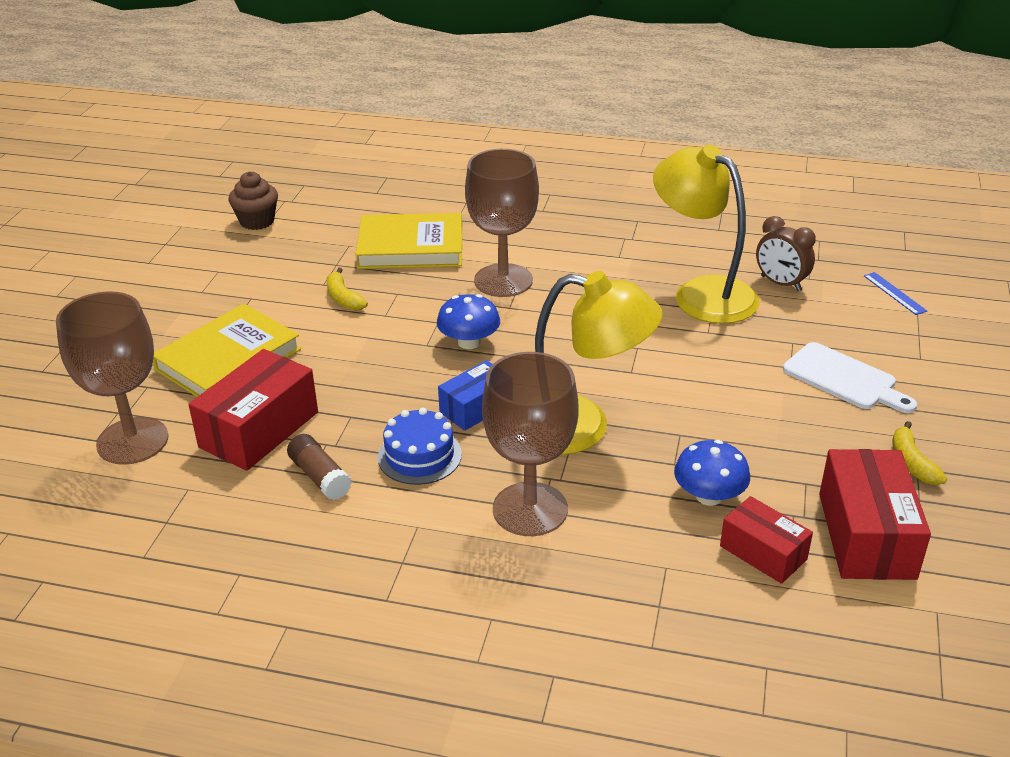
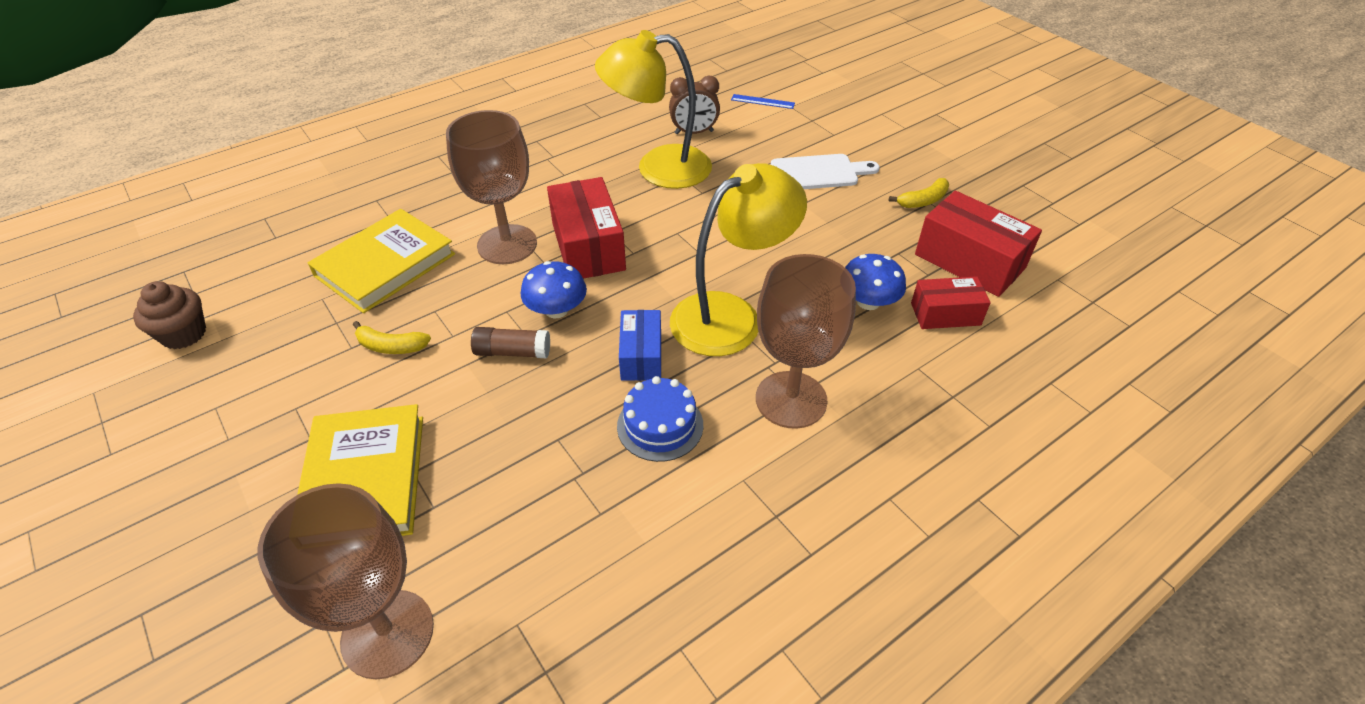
camera: 50 degrees left, 10 degrees up
red box [188,349,318,471] -> red box moved to [547,177,626,279]
brown glue stick [287,434,352,500] -> brown glue stick moved to [471,327,550,358]
yellow banana [893,421,947,485] -> yellow banana turned 60 degrees counterclockwise [889,178,949,208]

